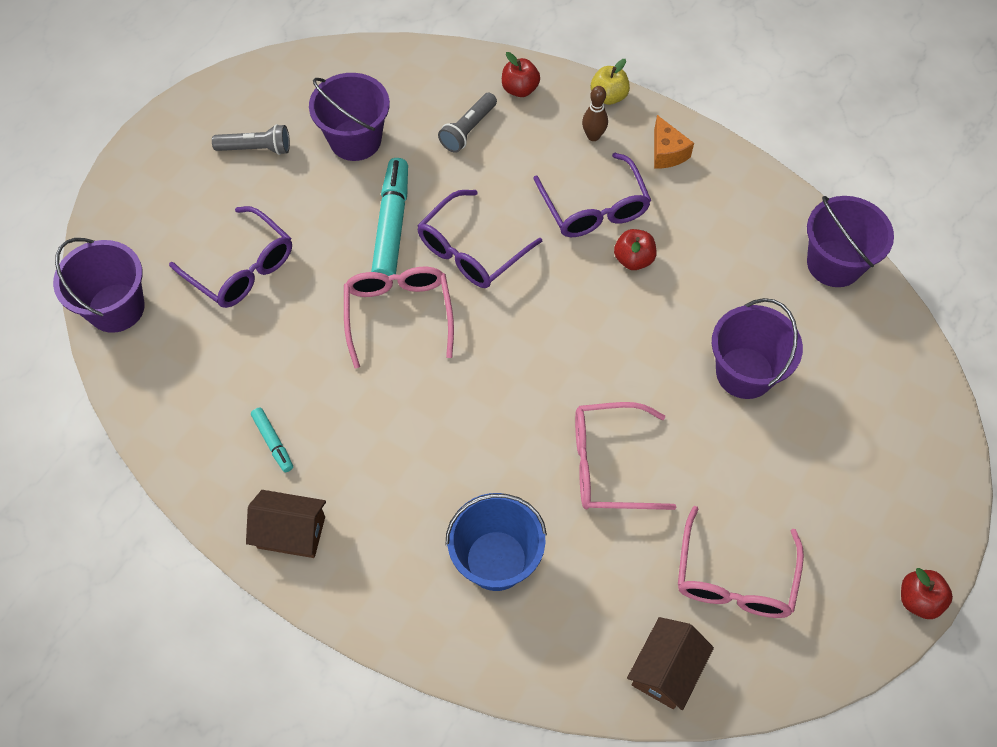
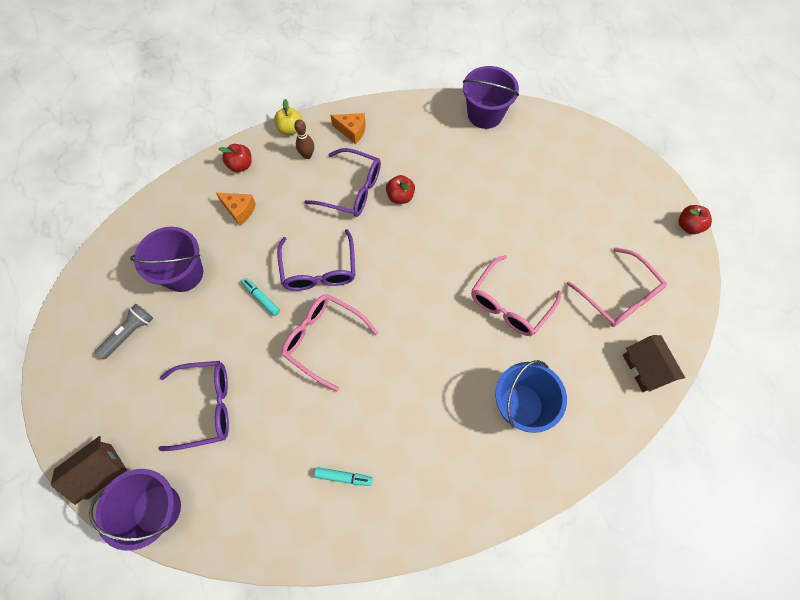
camera: 50 degrees left, 5 degrees up
brown house [246,490,326,558] -> brown house moved to [51,436,127,505]
turquoise marker [371,158,408,276] -> turquoise marker [241,278,280,316], size x0.50
grey flashlight [438,93,497,153] -> orange cheese [216,193,256,226]
purple bucket [712,298,803,399] -> none

